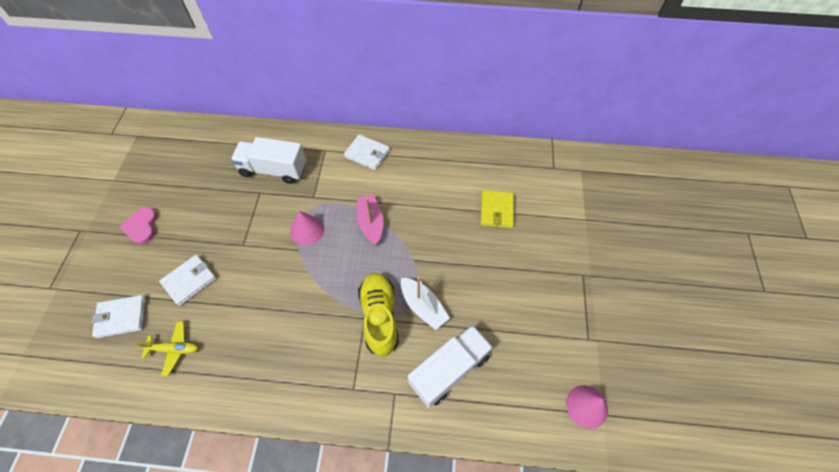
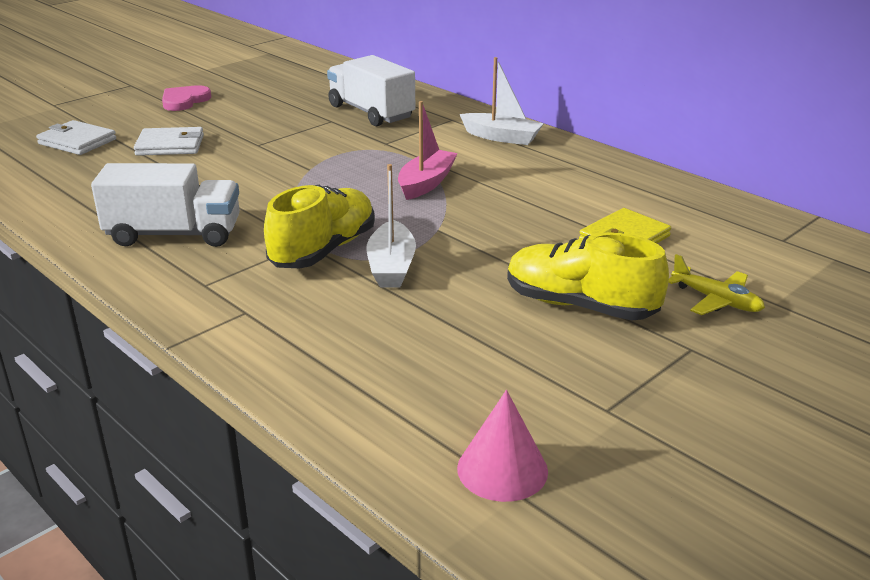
camera: 40 degrees right, 30 degrees down
yellow plane [136,321,198,376] -> yellow plane moved to [668,254,765,315]
pink cone [290,211,324,245] -> none
white wallet [344,134,390,170] -> white boat [460,57,544,145]
white truck [408,325,493,408] -> white truck moved to [91,163,240,247]
none -> yellow shoe [507,232,669,320]

